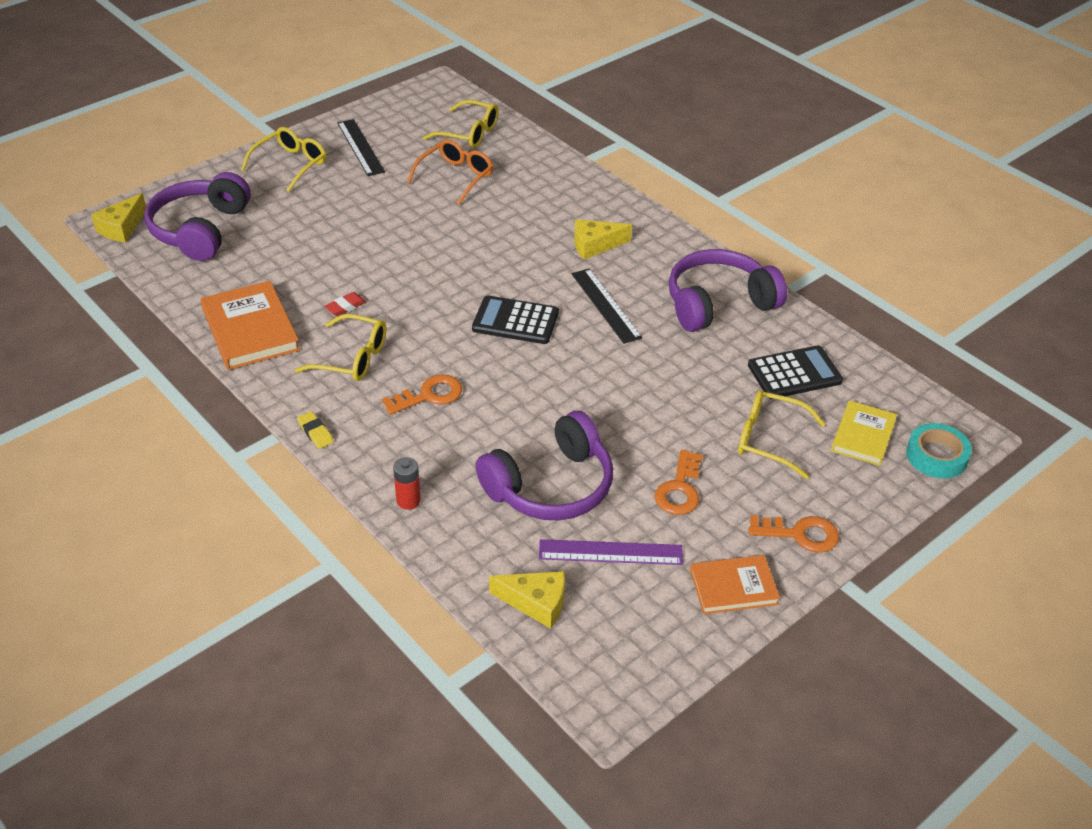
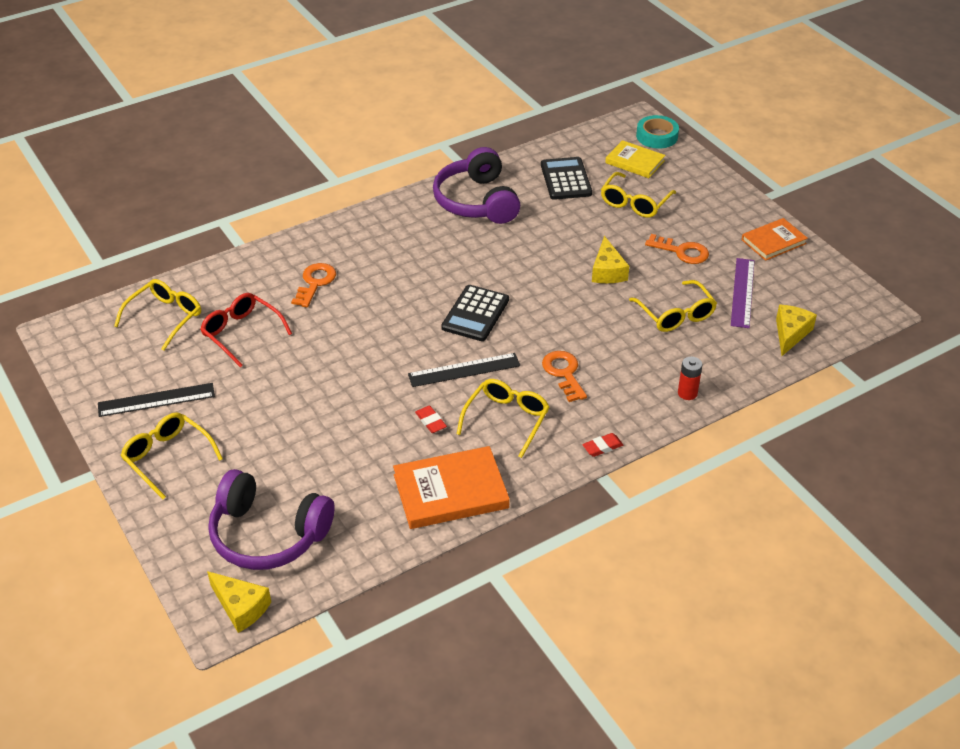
camera: 80 degrees left, 0 degrees up
yellow eraser [297,411,334,449] -> red eraser [582,433,623,457]
orange glasses [407,139,493,205] -> red glasses [200,293,292,367]
purple headphones [476,411,613,521] -> yellow glasses [629,280,717,332]
black ruler [572,269,642,344] -> black ruler moved to [408,353,520,387]
yellow cheese [574,220,632,260] -> yellow cheese moved to [592,236,629,283]
orange book [690,555,780,614] -> orange book turned 60 degrees clockwise [742,218,808,261]
orange key [748,515,839,553] -> orange key moved to [291,263,336,307]

